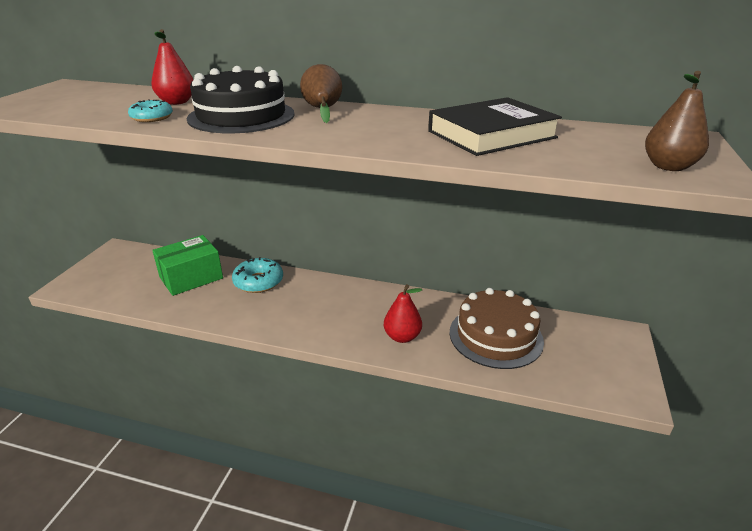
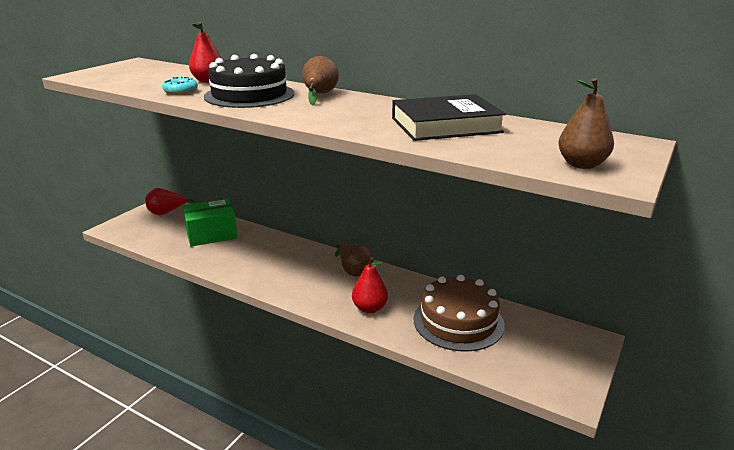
camera: 15 degrees right, 5 degrees down
turquoise donut [232,257,283,293] -> none
none -> red pear [145,188,195,215]
none -> brown pear [335,244,374,277]

